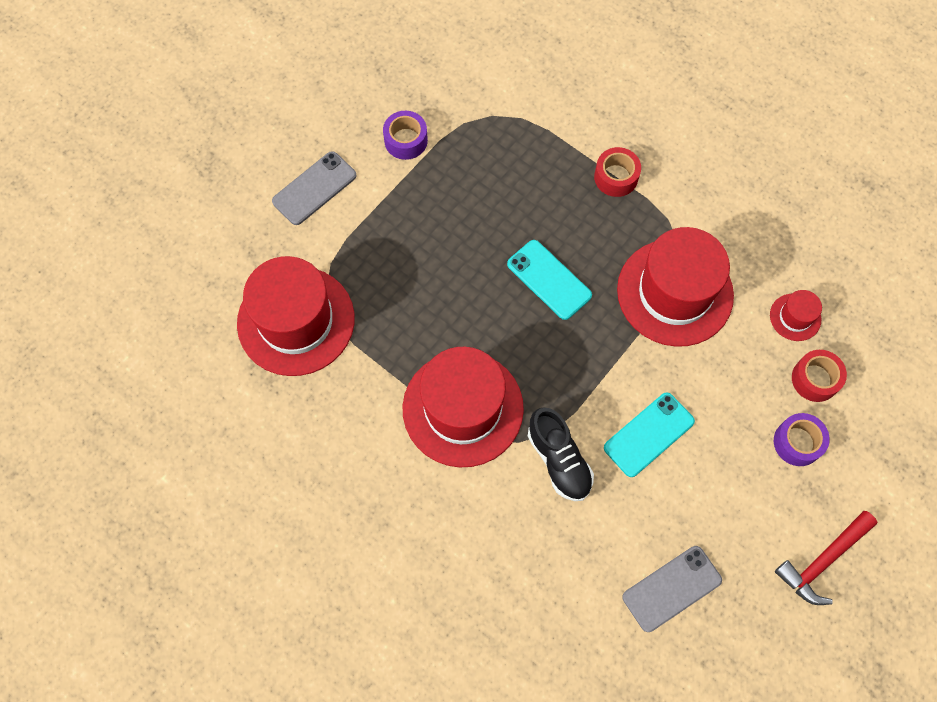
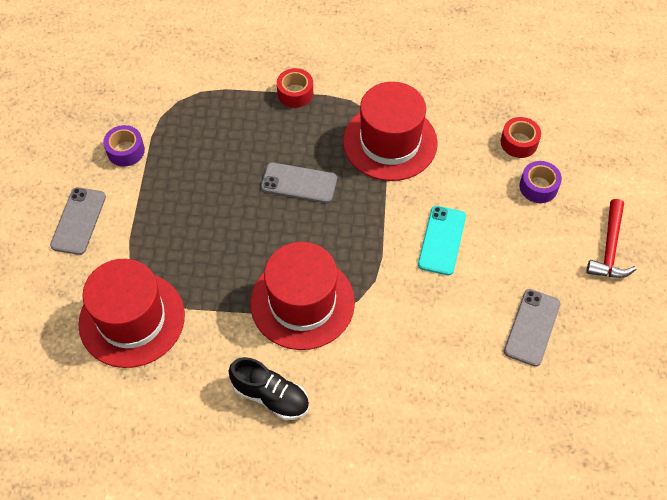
camera: 35 degrees left, 10 degrees down
turquoise phone [507,240,592,320] -> grey phone [261,162,337,203]
black shoe [528,407,594,501] -> black shoe moved to [229,357,309,420]
red hat [770,290,822,341] -> none

